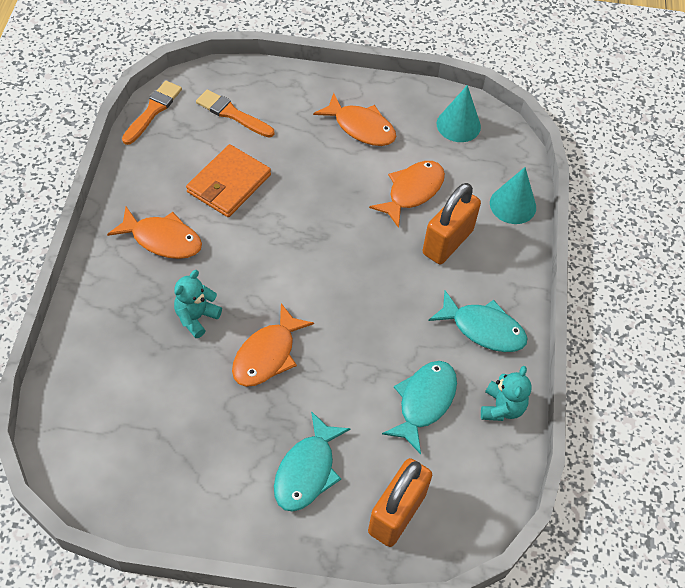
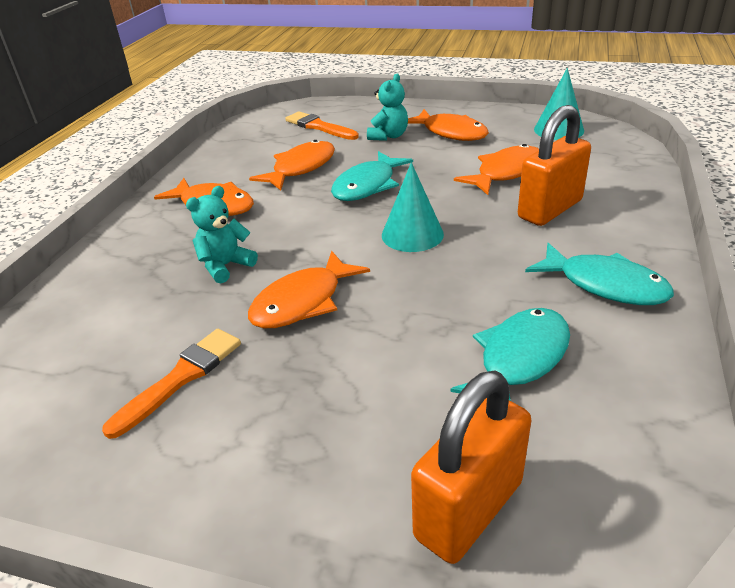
camera: 15 degrees right, 20 degrees down
orange brush [122,81,182,145] -> orange brush moved to [102,329,241,439]
orange wallet [186,144,271,217] -> orange fish [249,140,335,190]
turquoise fish [274,411,351,512] -> turquoise fish moved to [331,151,413,201]
turquoise teddy bear [481,366,532,421] -> turquoise teddy bear moved to [367,74,408,141]
turquoise cone [490,167,536,224] -> turquoise cone moved to [382,162,444,252]

